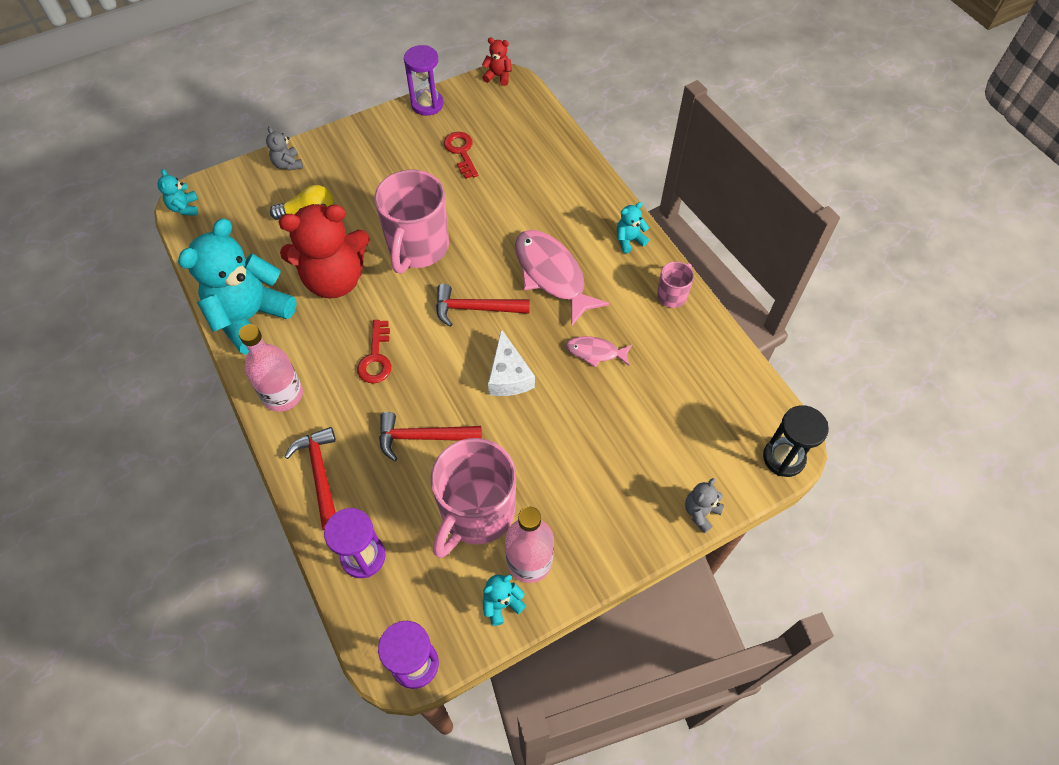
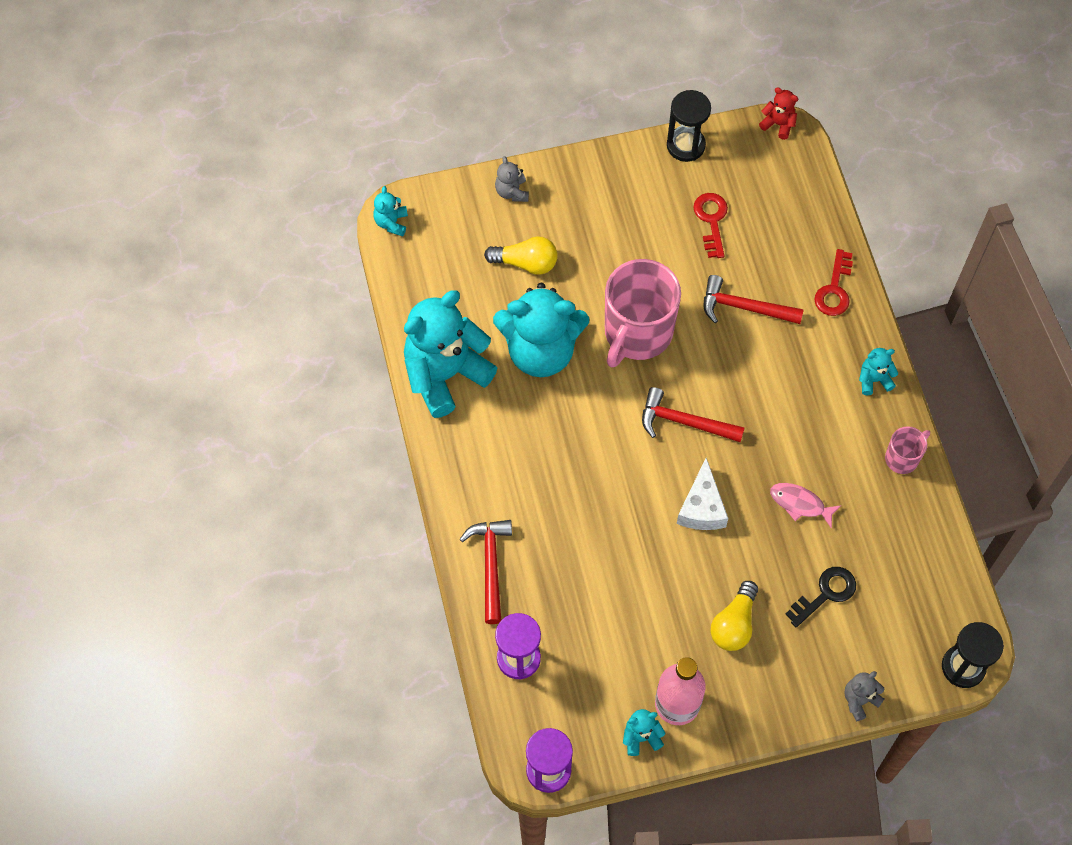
camera: 15 degrees right, 5 degrees up
pink bottle [239,324,303,412] -> none
red teddy bear [279,204,370,299] -> turquoise teddy bear [493,283,589,377]
red key [357,320,391,383] -> red key moved to [814,249,853,316]
red hammer [379,412,482,461] -> red hammer moved to [704,275,804,324]
purple hourglass [404,45,443,116] -> black hourglass [667,90,711,162]
pink mug [431,438,516,558] -> none
pink fish [515,230,610,327] -> none
none -> yellow light bulb [711,581,758,651]
none -> black key [785,567,856,627]

